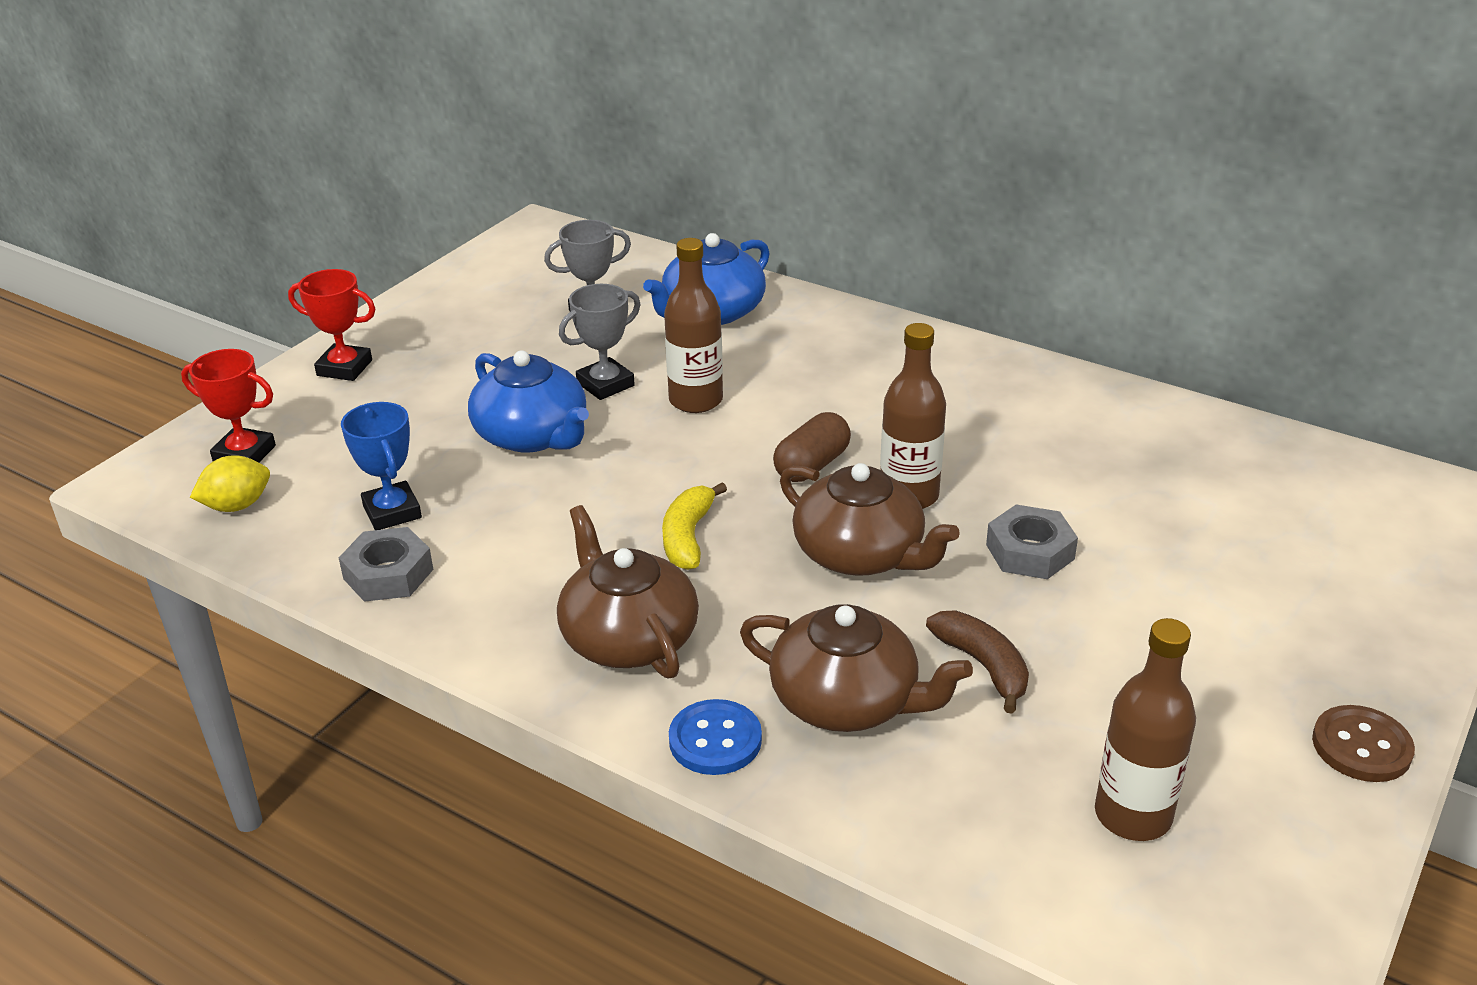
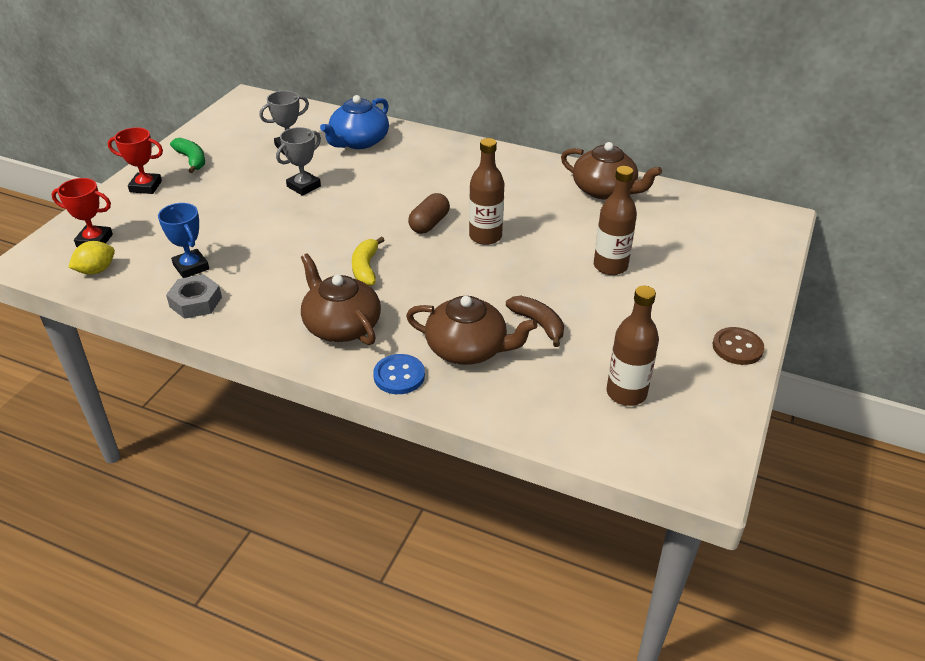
camera: 10 degrees left, 5 degrees up
blue teapot [468,350,589,453] -> none
brown bottle [664,238,723,413] -> brown bottle moved to [594,166,637,275]
brown teapot [780,463,960,576] -> brown teapot moved to [561,142,662,200]
grey nut [986,505,1078,579] -> none
none -> green banana [170,138,205,173]

